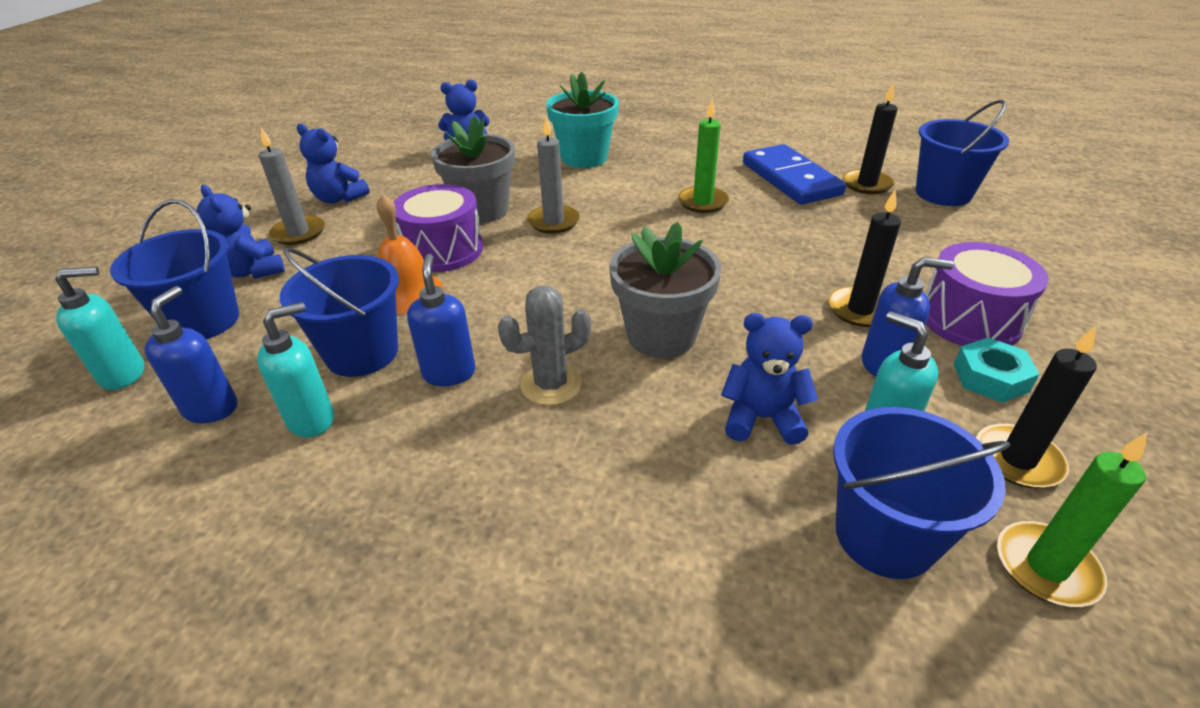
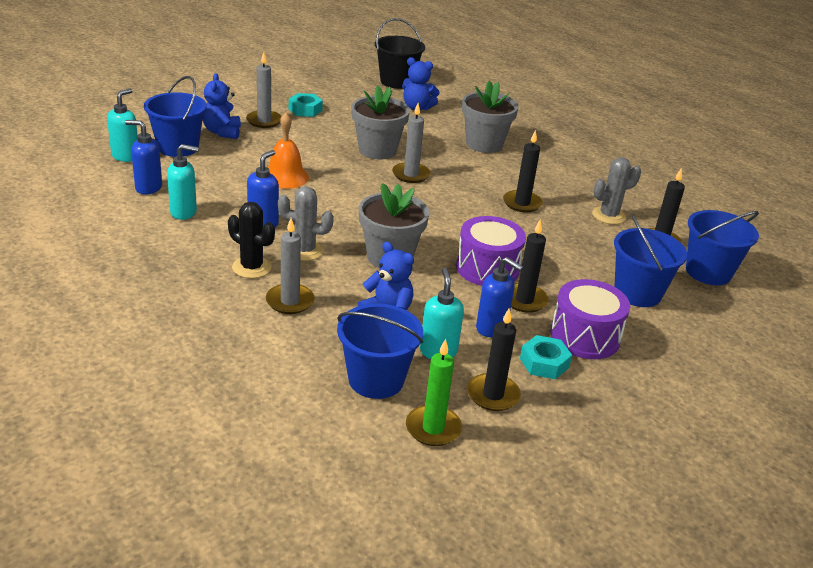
camera: 30 degrees right, 5 degrees down
turquoise soap dispenser [55,266,144,390] -> turquoise soap dispenser turned 75 degrees counterclockwise [107,88,138,162]
blue soap dispenser [145,286,237,423] -> blue soap dispenser turned 120 degrees counterclockwise [125,120,162,195]
blue bucket [280,248,399,377] -> blue bucket moved to [614,214,688,307]
blue teddy bear [297,124,370,204] -> turquoise nut [289,93,323,117]
purple drum [394,184,483,272] -> purple drum moved to [456,216,526,286]
turquoise flower pot [546,72,619,168] -> grey flower pot [462,81,519,153]
green candle [678,100,729,213] -> black candle [503,130,543,212]
blue domino [743,144,846,205] -> grey cactus [592,157,641,224]
none -> black cactus [228,202,275,278]
none -> grey candle [266,218,315,314]
none -> black bucket [375,18,425,89]

